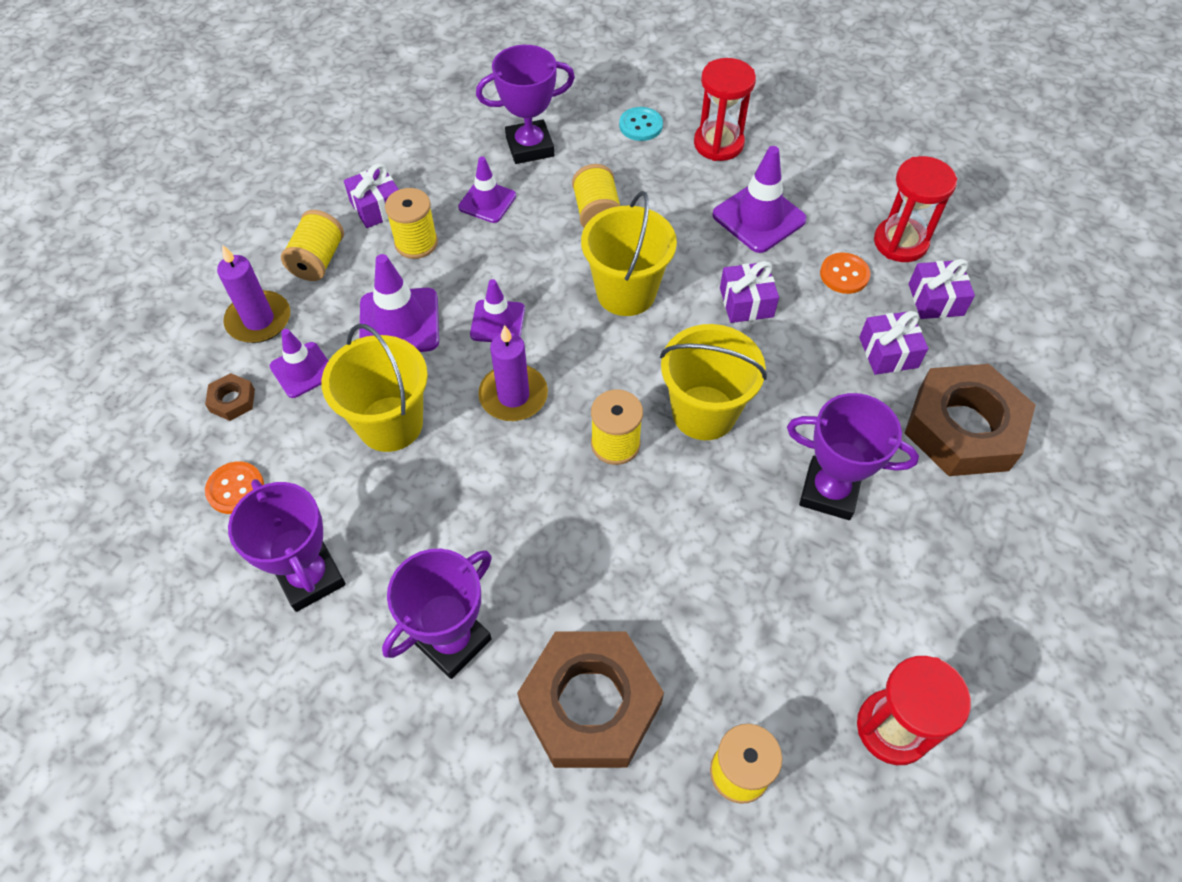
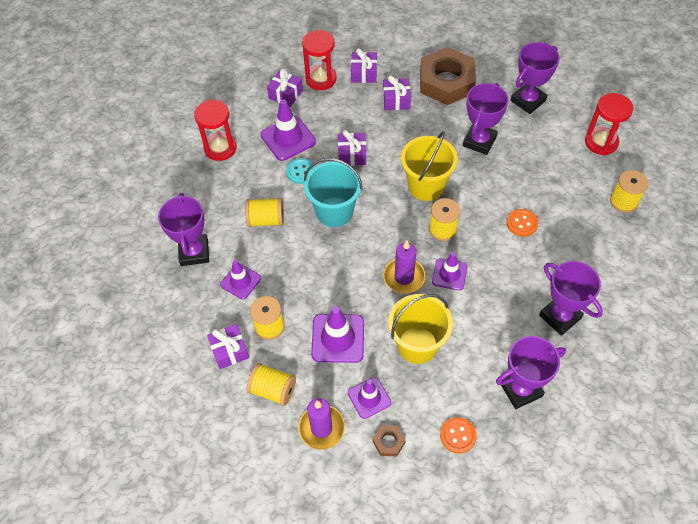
camera: 80 degrees left, 0 degrees up
purple traffic cone [470,279,525,342] -> purple traffic cone moved to [432,252,467,290]
brown nut [517,631,664,768] -> none
yellow bucket [581,191,677,316] -> turquoise bucket [304,158,363,227]
turquoise button [619,107,663,141] -> turquoise button moved to [286,158,315,184]
orange button [820,252,871,294] -> orange button moved to [507,209,538,237]
none -> purple gift [267,69,303,107]
none -> purple trophy [510,42,560,114]

